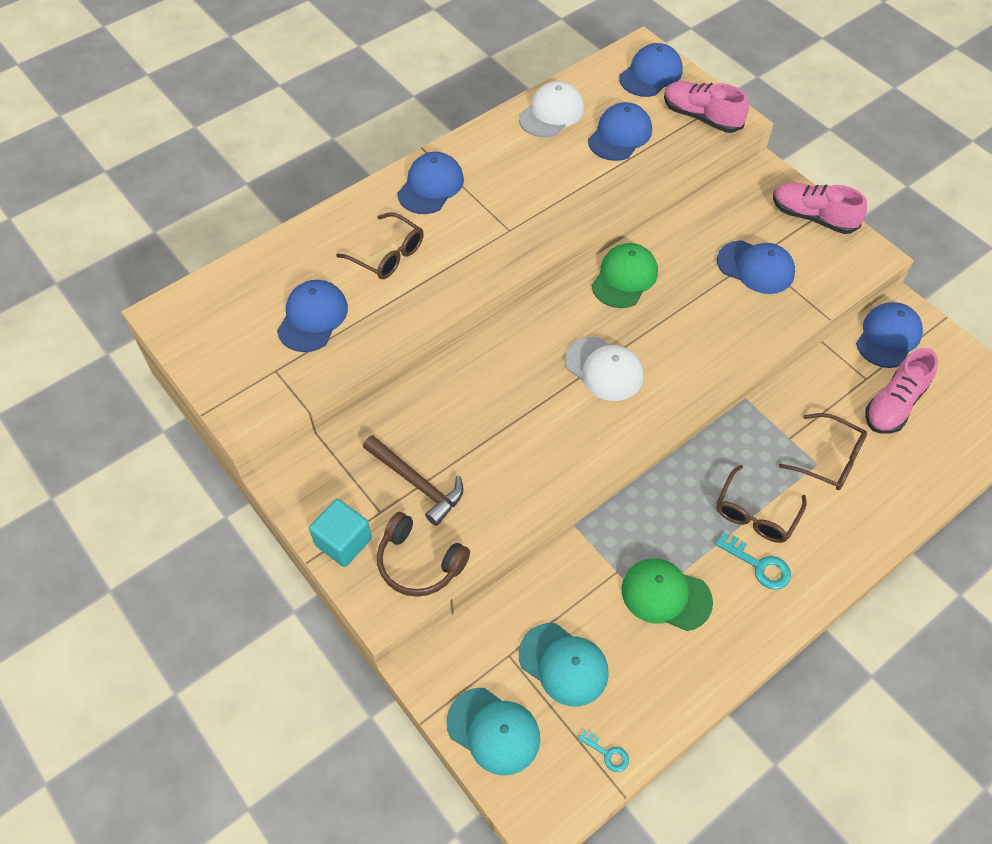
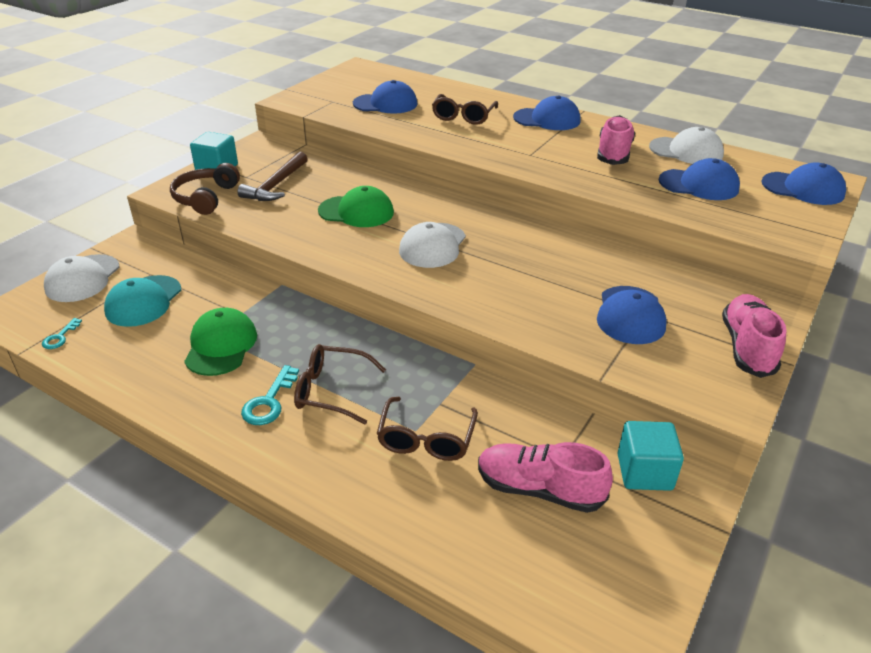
camera: 70 degrees right, 20 degrees down
turquoise cap [447,688,540,775] -> white cap [44,254,120,302]
green cap [592,243,658,308] -> green cap moved to [318,186,394,227]
pink shoe [664,81,749,133] -> pink shoe moved to [597,115,635,165]
blue cap [856,302,923,368] -> turquoise cube [617,421,684,491]

